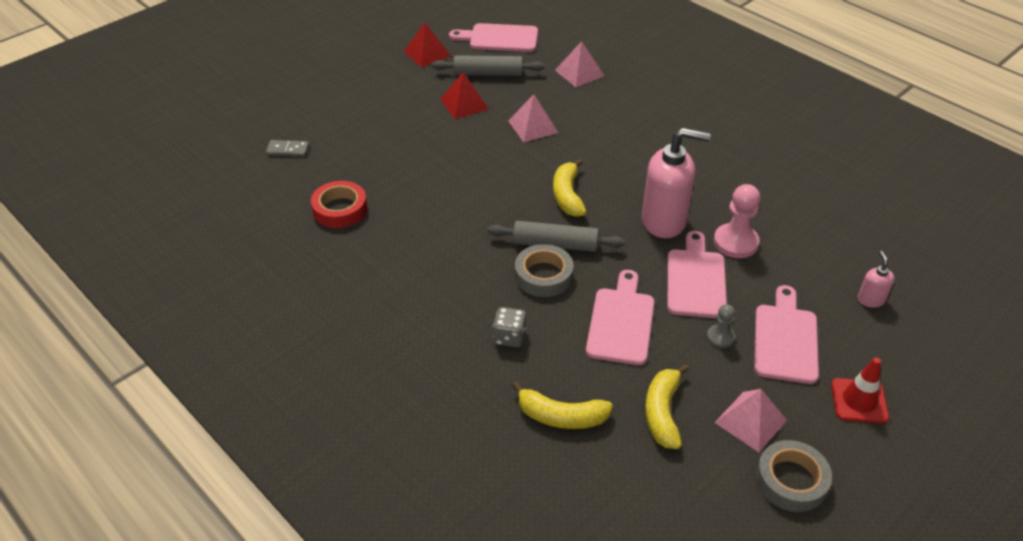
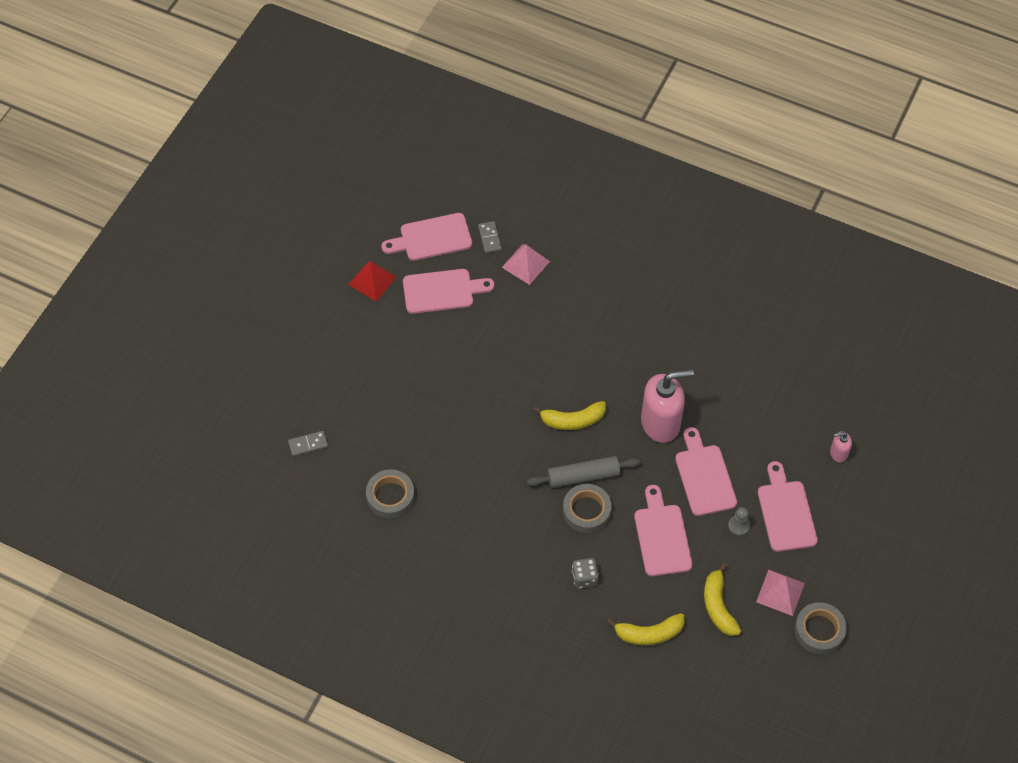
camera: 20 degrees left, 15 degrees up
red tape [311,181,367,228] -> grey tape [366,469,415,519]
grey rolling pin [432,55,544,76] -> pink cutting board [403,269,495,314]
red pyramid [440,72,489,119] -> none
pink pyramid [508,94,559,142] -> none
yellow banana [553,159,587,217] -> yellow banana turned 75 degrees counterclockwise [533,401,606,430]
pink pawn [714,184,760,258] -> none
red traffic cone [831,357,889,424] -> none
pink soap dispenser [858,251,895,308] -> pink soap dispenser turned 75 degrees counterclockwise [830,431,852,463]
none -> grey domino [478,221,502,253]

